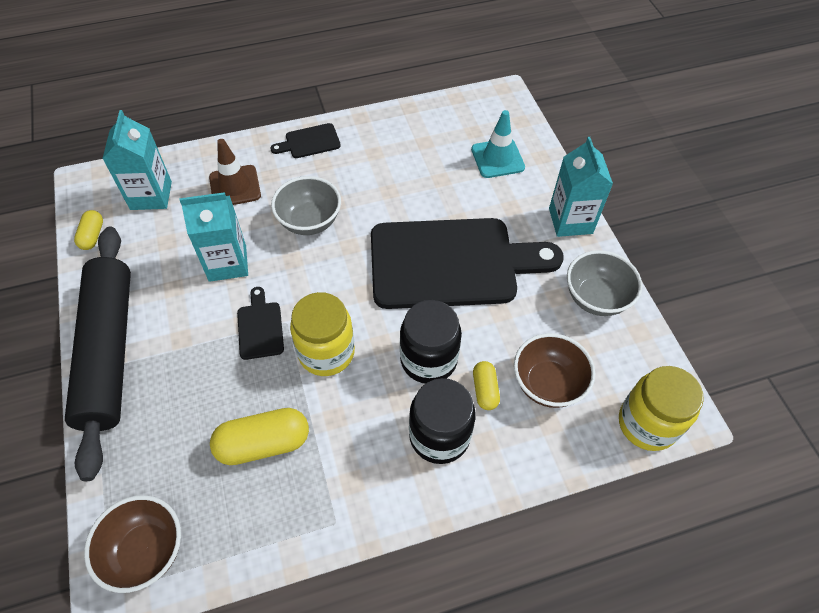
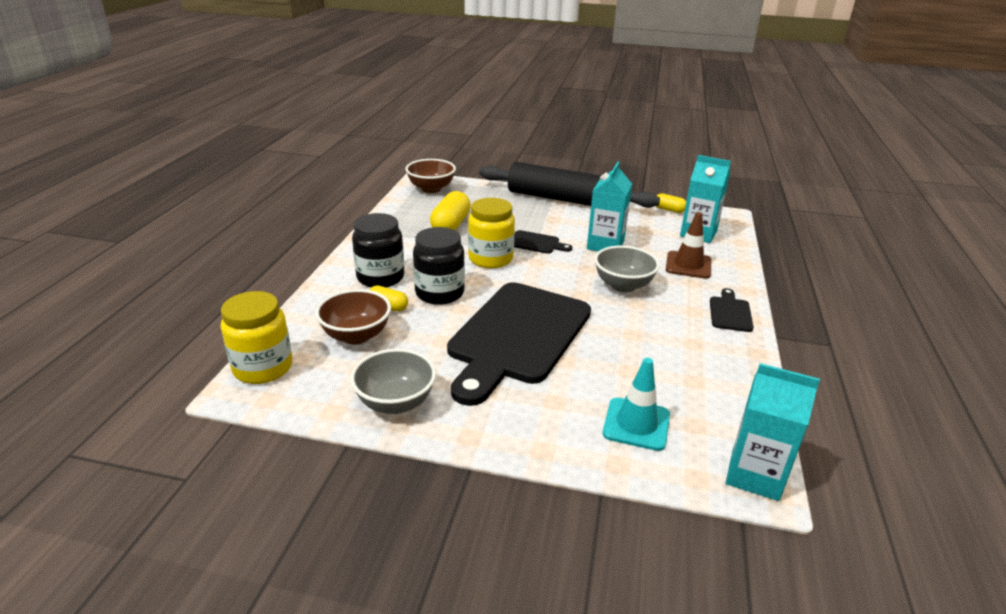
camera: 120 degrees right, 25 degrees down
turquoise carton [549,137,613,237] -> turquoise carton moved to [726,363,820,501]

